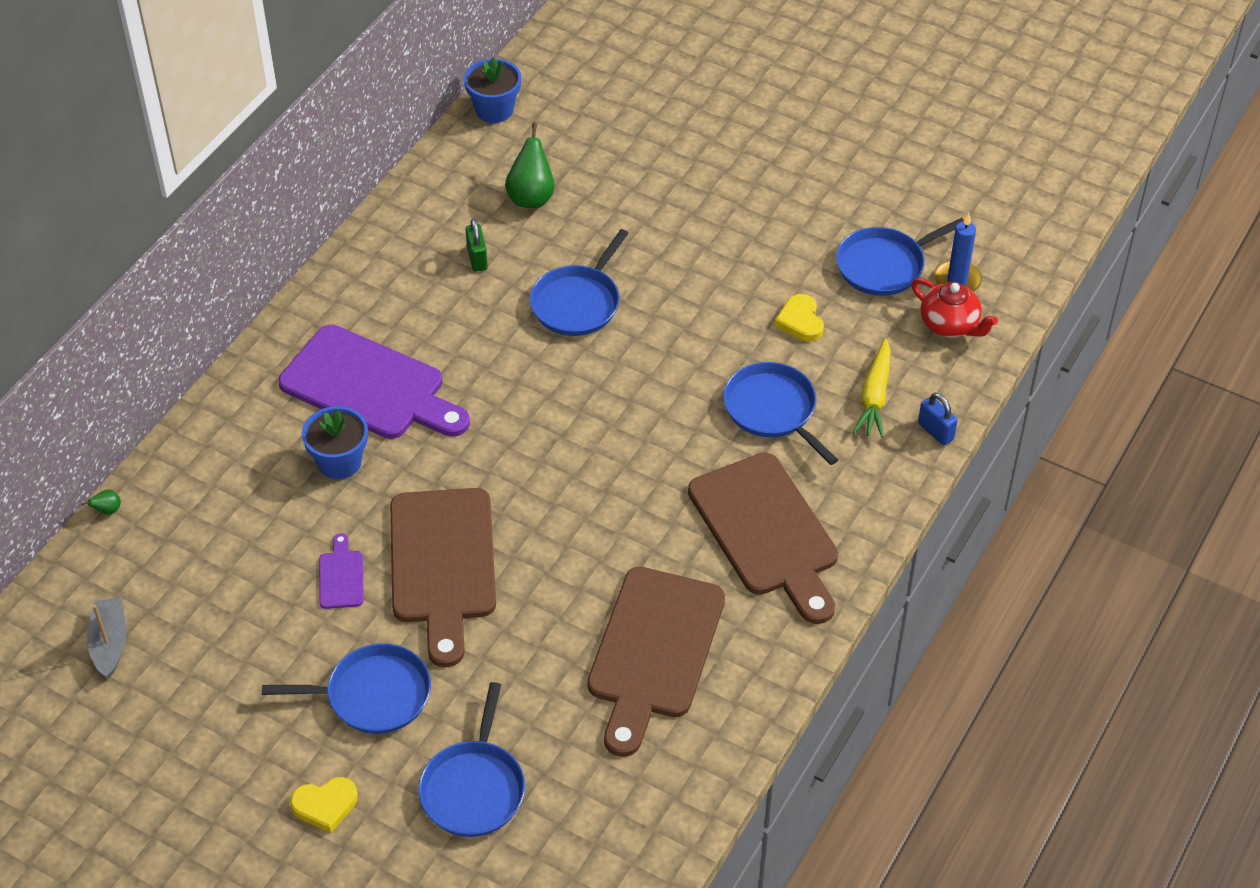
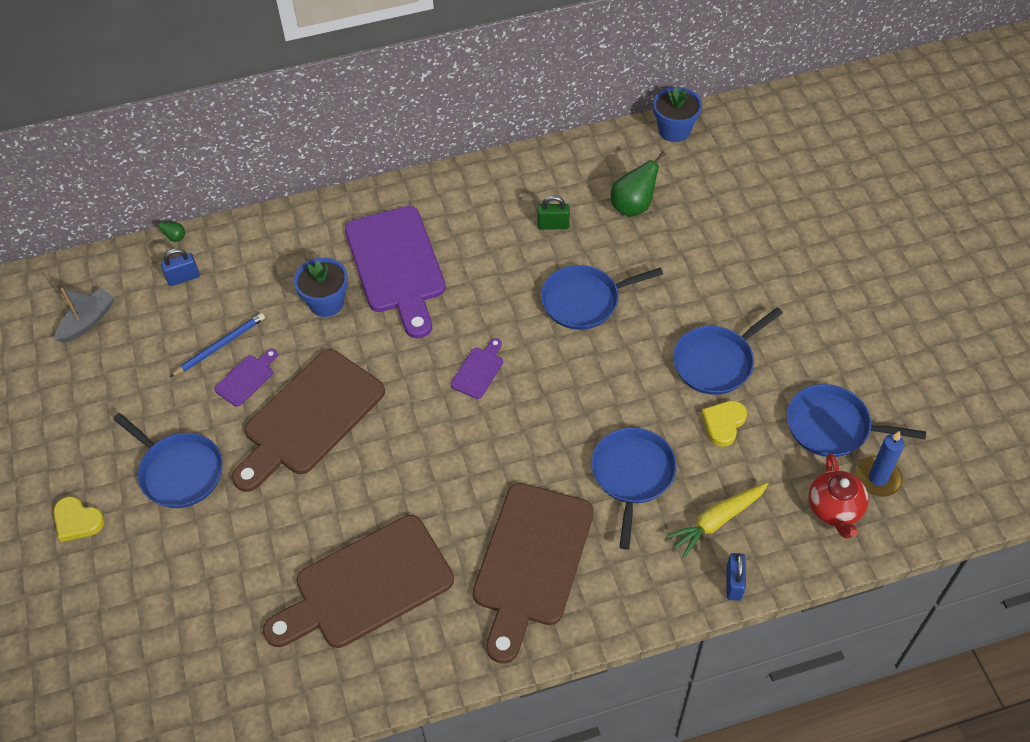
camera: 45 degrees right, 5 degrees up
blue pan [418,682,525,837] -> blue pan moved to [673,307,783,395]
green padlock [465,219,488,272] -> green padlock turned 60 degrees clockwise [538,196,570,230]
none -> blue padlock [161,248,200,286]
none -> blue pencil [170,313,265,377]
none -> purple cutting board [451,338,503,399]

